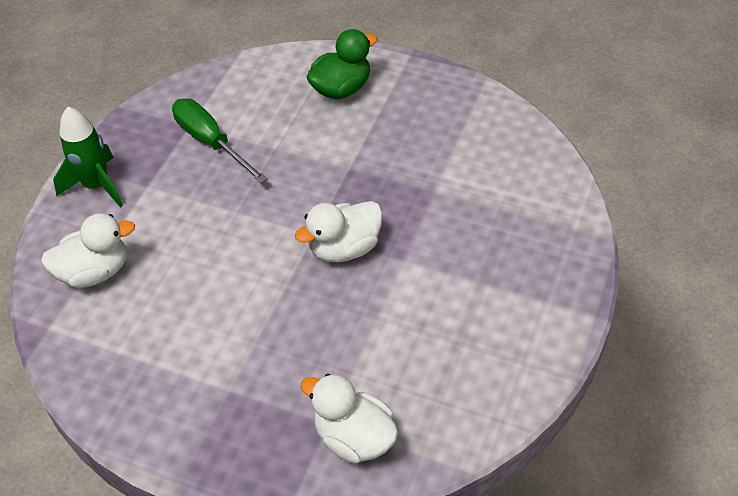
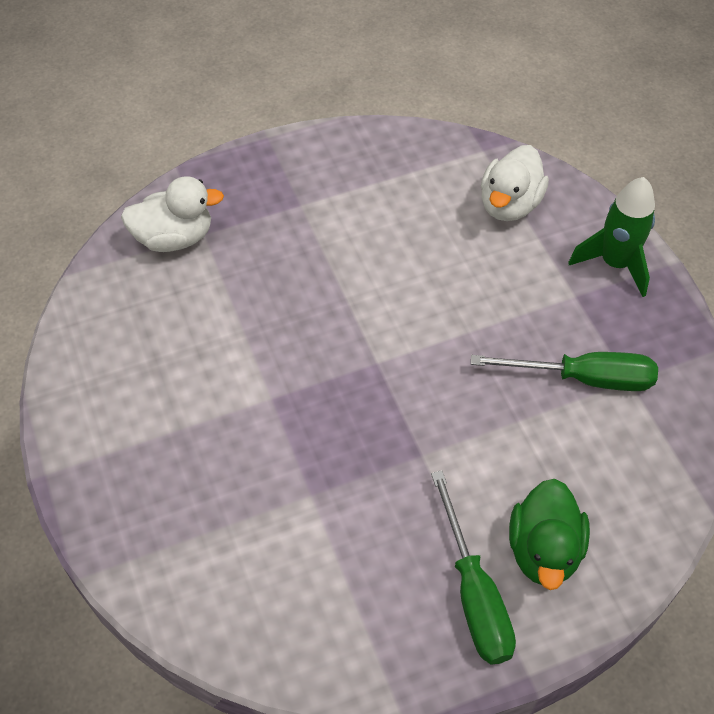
camera: 135 degrees right, 5 degrees up
white duck [295,201,383,262] -> none
none -> green screwdriver [431,470,516,665]

